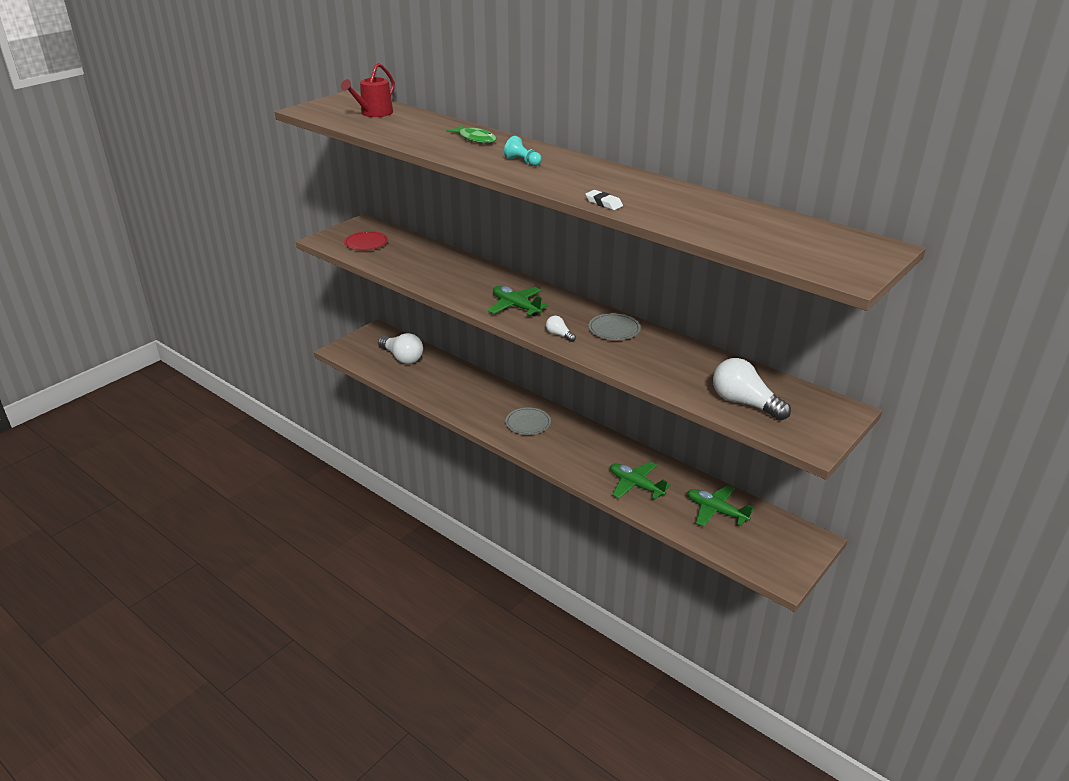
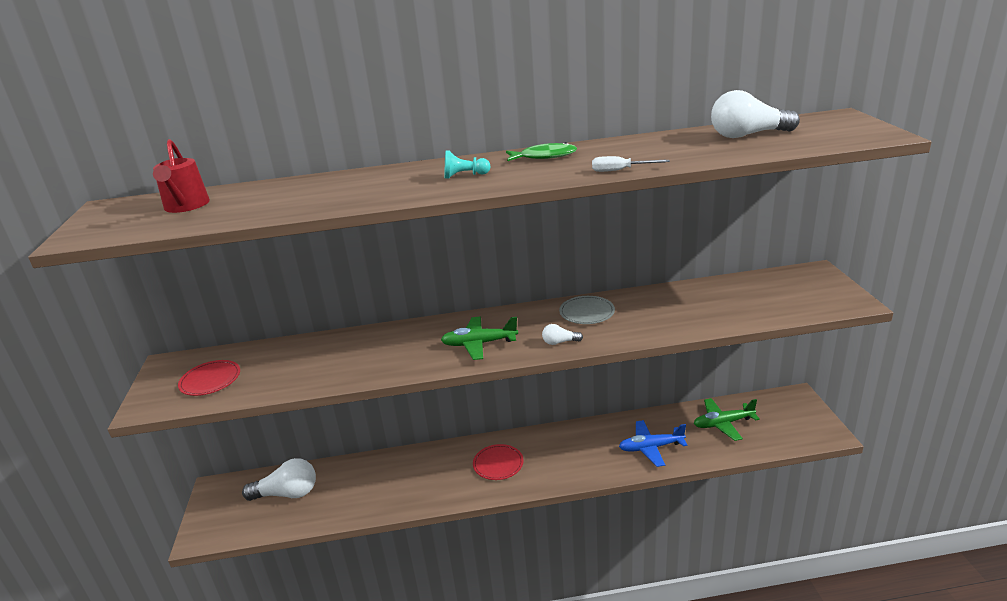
camera: 45 degrees left, 5 degrees down
green fish [446,125,496,143] -> green fish moved to [506,142,577,161]
grey plate [505,408,551,435] -> red plate [473,444,524,480]
white eraser [586,190,623,210] -> white screwdriver [592,156,670,172]
green plane [610,462,671,499] -> blue plane [619,420,687,467]
white light bulb [713,358,791,421] -> white light bulb moved to [711,90,800,138]

